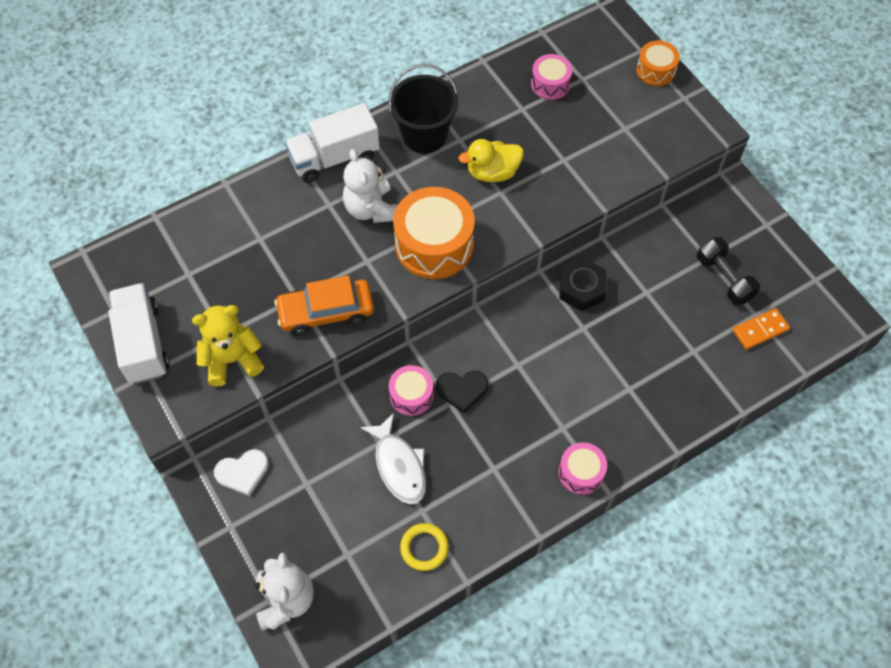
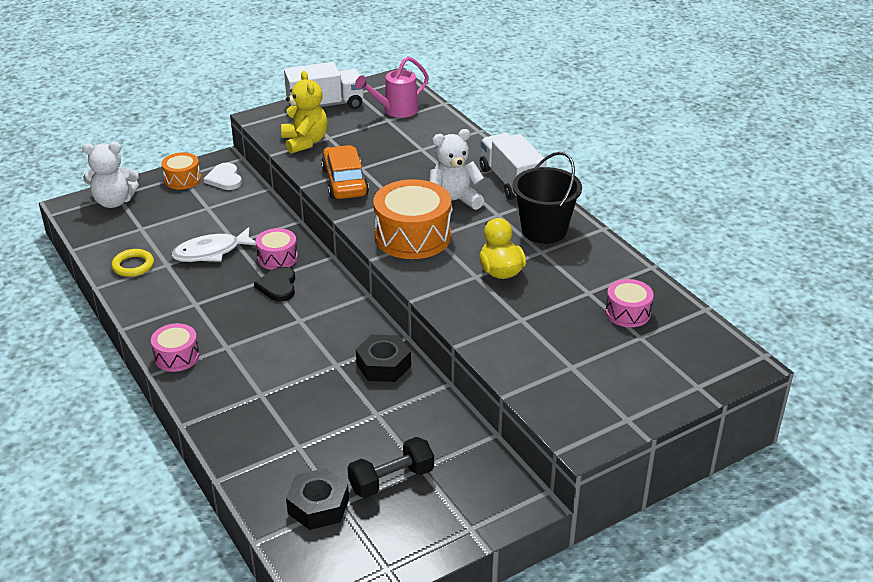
camera: 90 degrees right, 25 degrees down
orange drum [636,41,680,86] -> orange drum moved to [161,152,201,190]
orange domino [732,308,790,350] -> black nut [286,468,349,530]
none -> pink watering can [355,57,429,118]

